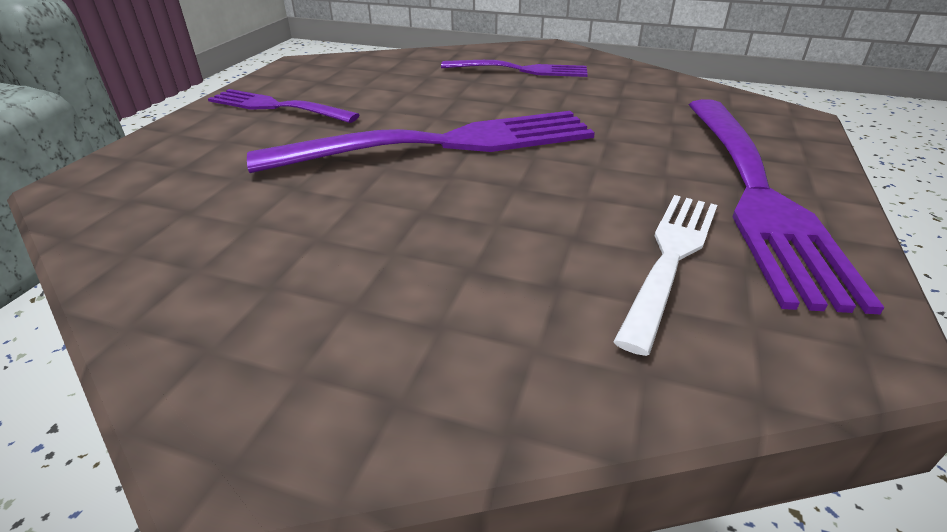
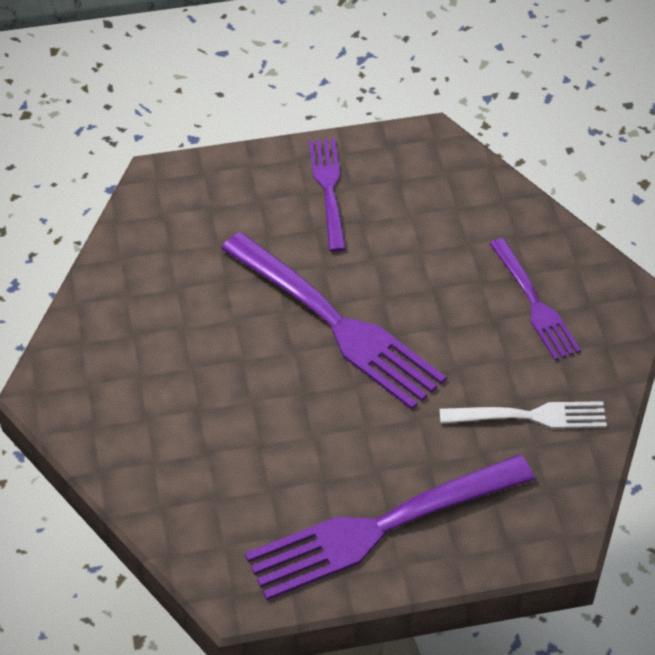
camera: 60 degrees right, 15 degrees up
white fork [614,195,717,356] -> white fork moved to [440,401,607,429]

